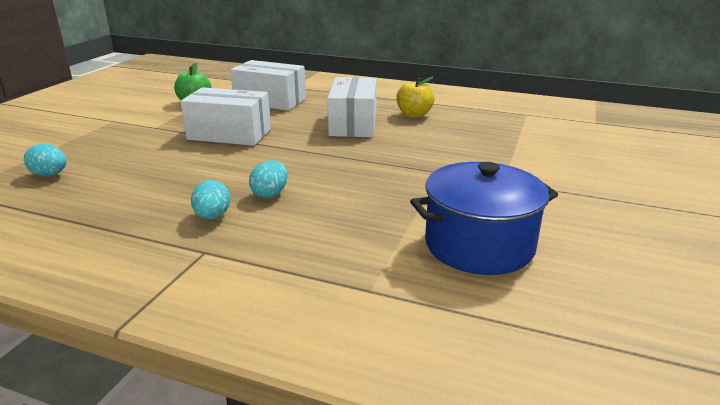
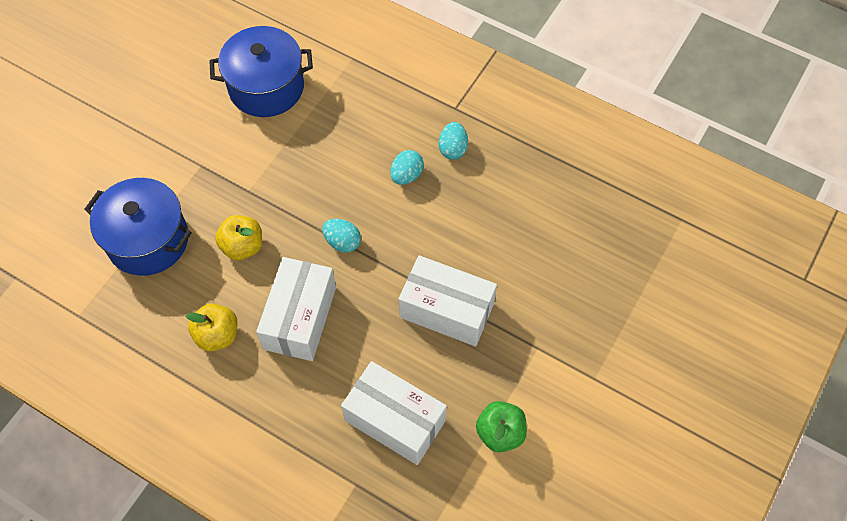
camera: 170 degrees left, 35 degrees up
turquoise egg [24,144,67,176] -> turquoise egg moved to [322,219,361,253]
none -> blue pot [84,178,192,276]
none -> yellow apple [215,215,262,260]

